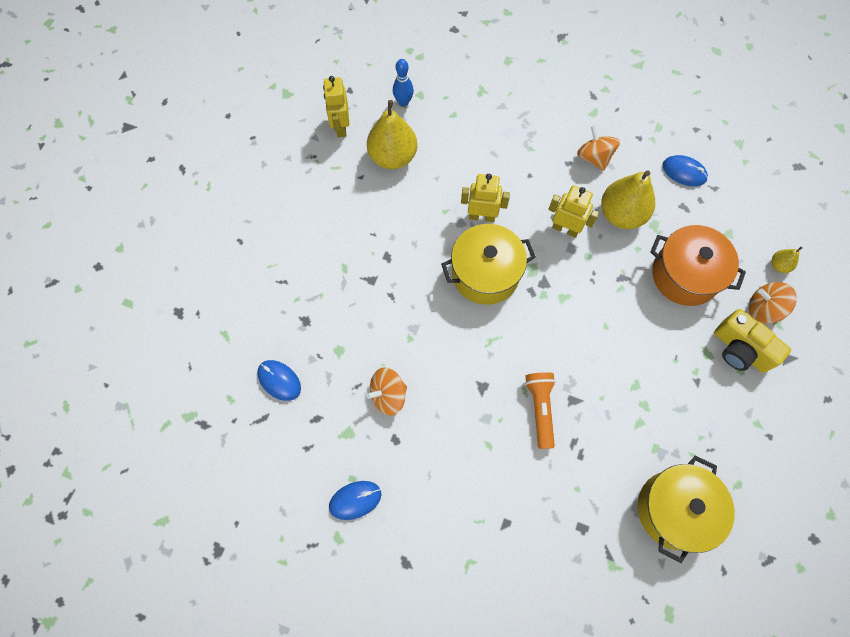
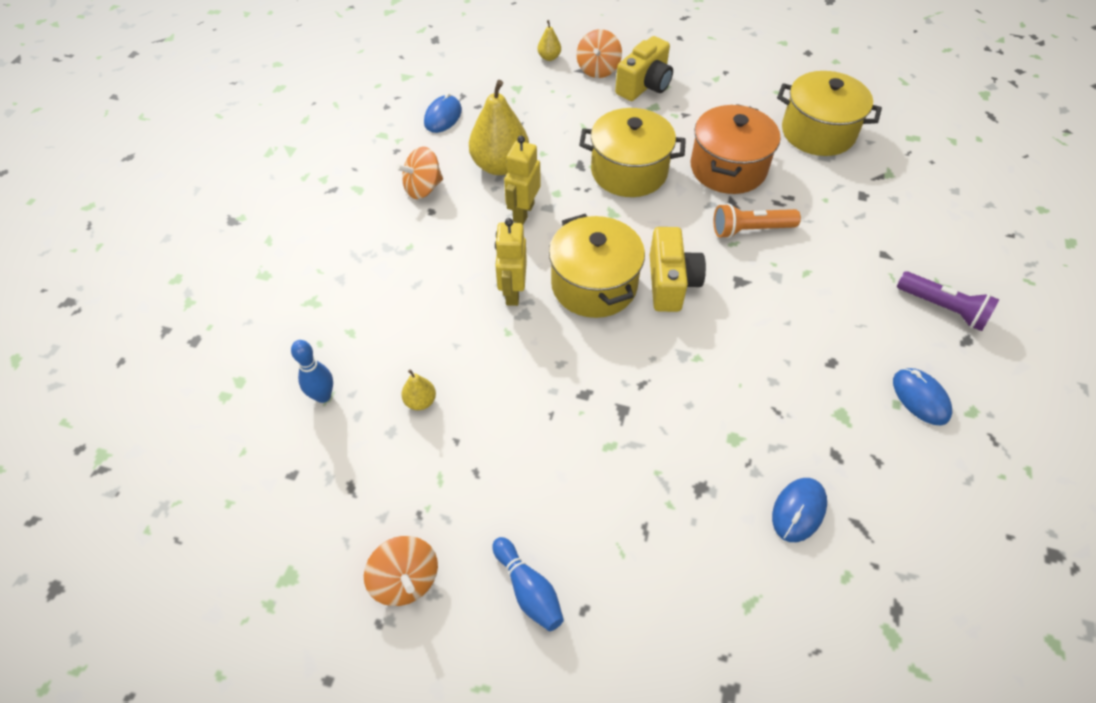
camera: 95 degrees left, 15 degrees down
yellow robot [323,76,349,137] -> none
orange spinning top [366,367,407,416] -> orange spinning top moved to [364,536,438,606]
yellow pear [367,100,417,169] -> yellow pear [401,369,436,410], size x0.45
orange pot [650,225,746,306] -> orange pot moved to [691,104,780,194]
none -> blue bowling pin [492,537,564,631]
none -> yellow pot [579,108,686,197]
none -> yellow camera [650,227,706,312]
none -> purple flashlight [897,271,999,331]

